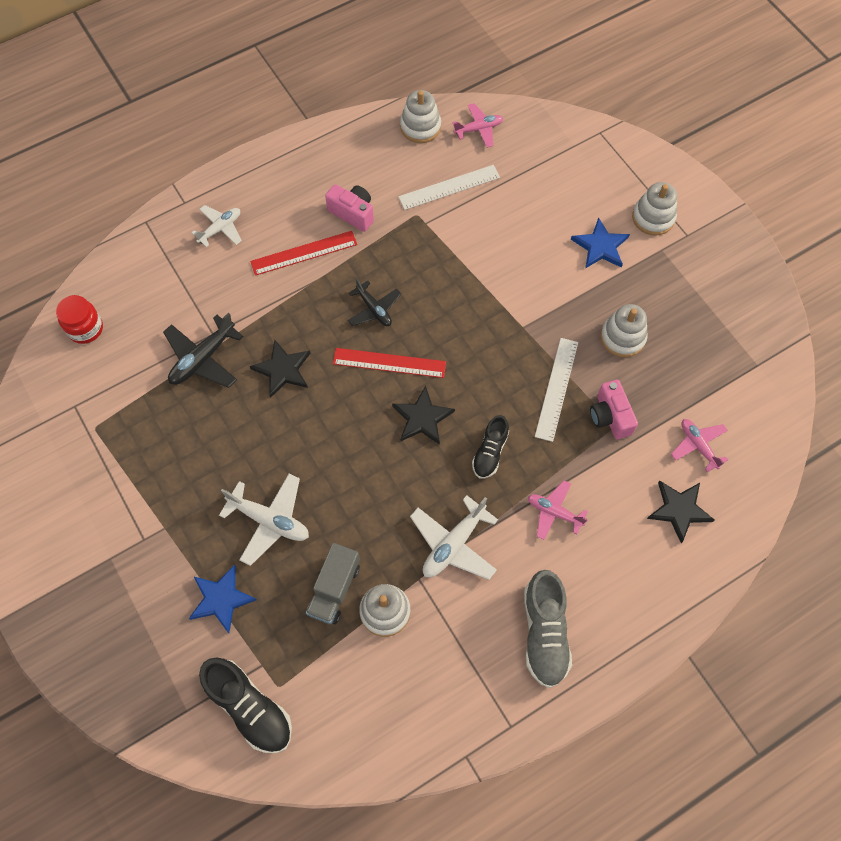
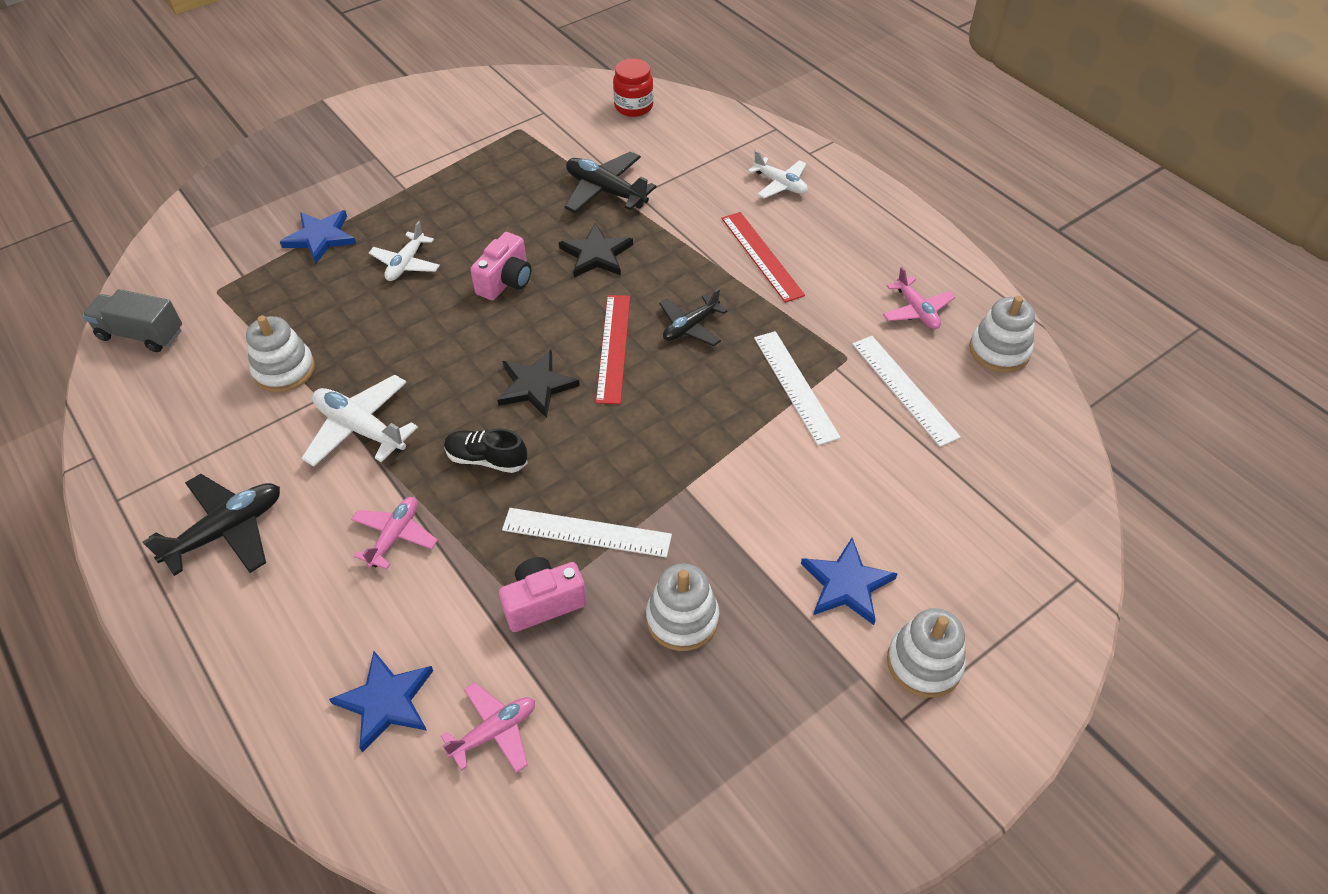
camera: 85 degrees right, 15 degrees down
black shoe [199,658,292,753] -> none
white plane [219,473,309,566] -> white plane [369,221,440,281], size x0.66
grey truck [306,543,360,625] -> grey truck moved to [82,289,182,352]
pink camera [325,184,374,232] -> pink camera moved to [470,232,531,300]
pink plane [452,103,503,148] -> pink plane moved to [883,267,955,329]
grey shoe [524,570,572,688] -> black plane [143,474,280,576]
black star [647,481,715,543] -> blue star [329,651,433,752]
none -> white ruler [754,331,841,445]

